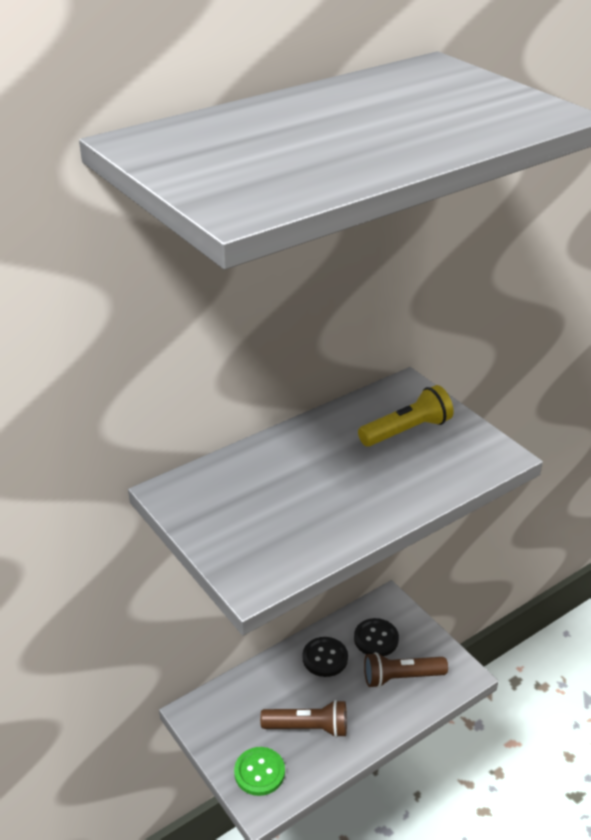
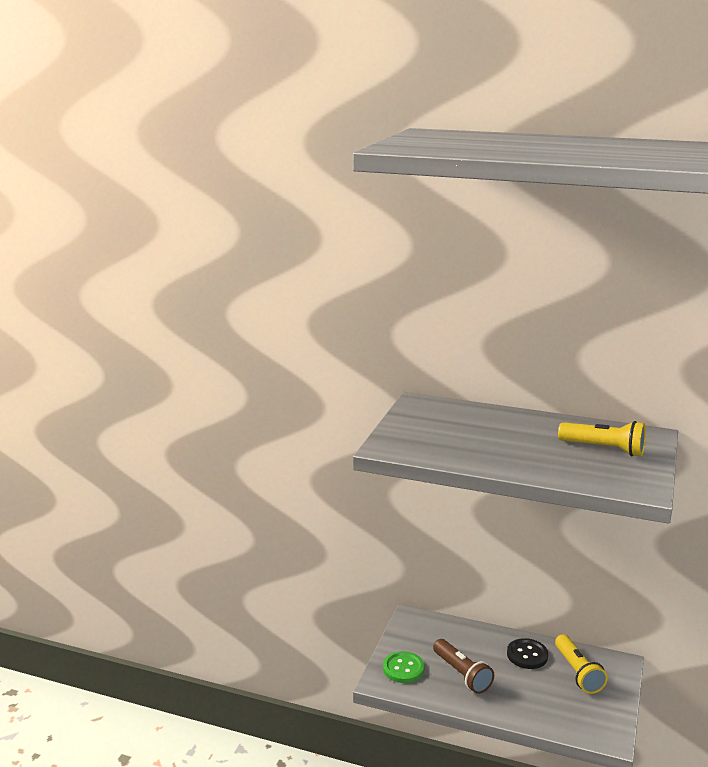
camera: 55 degrees right, 15 degrees down
black button [354,618,399,656] -> yellow flashlight [555,634,608,694]
brown flashlight [364,652,448,688] -> none

